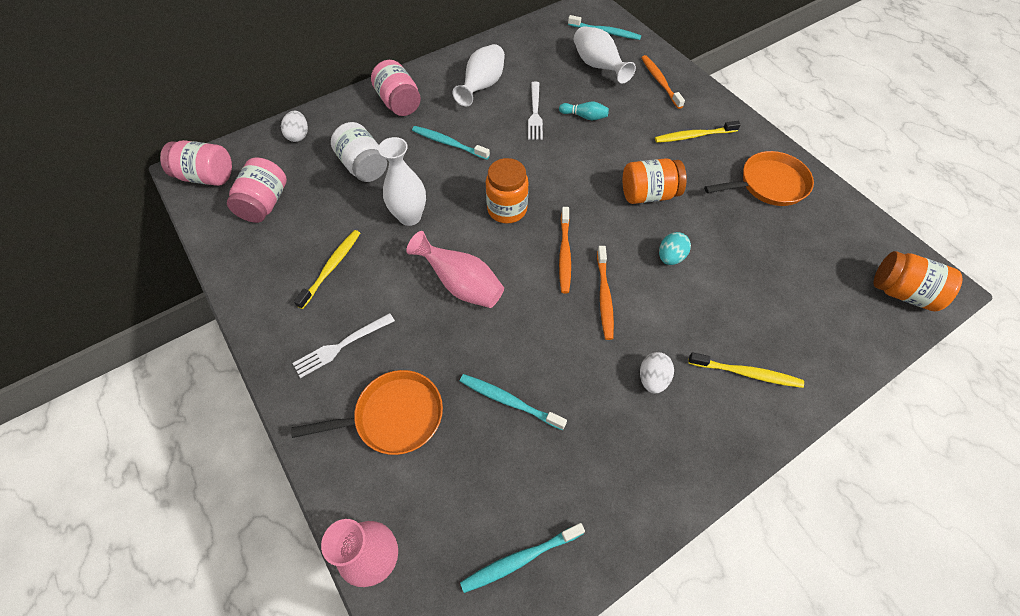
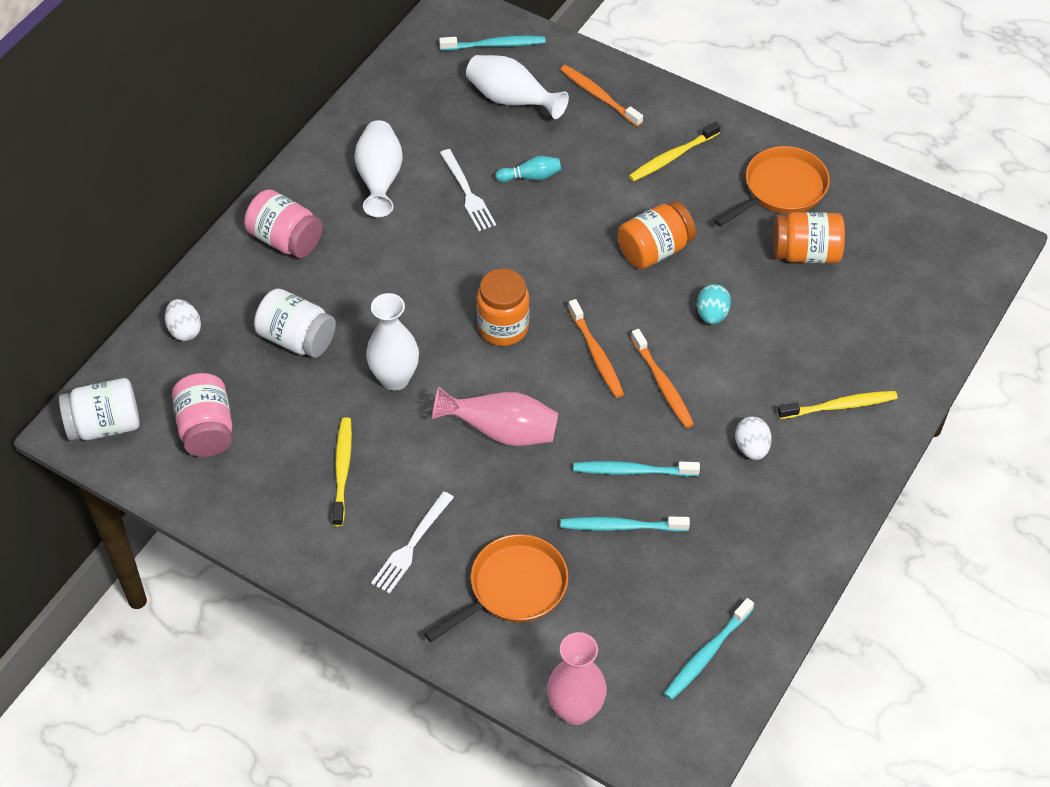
camera: 25 degrees left, 5 degrees down
pink jar [160,140,232,186] -> white jar [59,378,140,441]
turquoise toothbrush [412,126,490,160] -> turquoise toothbrush moved to [573,461,700,477]
orange jar [873,251,963,312] -> orange jar moved to [773,212,845,263]

